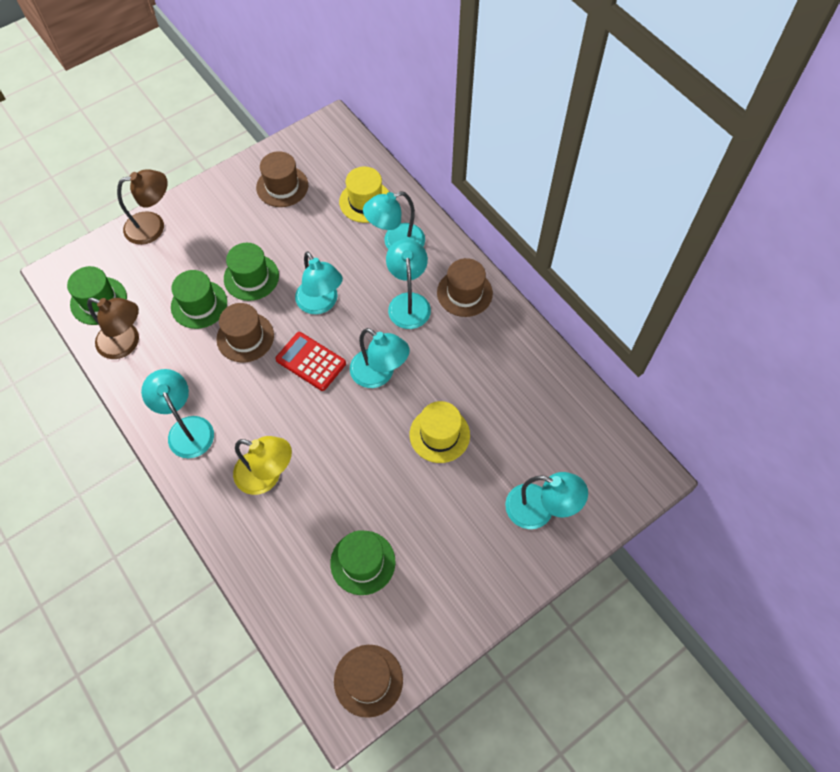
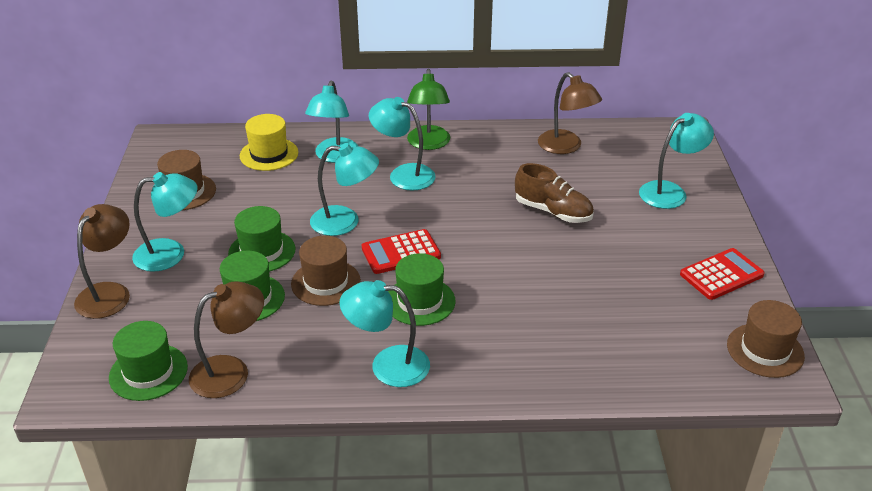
camera: 55 degrees left, 25 degrees down
yellow lamp [233,436,292,495] -> none
green hat [330,530,396,595] -> green hat moved to [388,253,456,326]
turquoise lamp [350,328,410,388] -> turquoise lamp moved to [132,172,197,272]
yellow hat [410,401,470,463] -> brown shoe [515,163,594,223]
brown hat [437,258,493,317] -> green lamp [407,69,450,150]
none -> brown lamp [538,72,602,154]
none -> red calculator [680,248,765,300]

